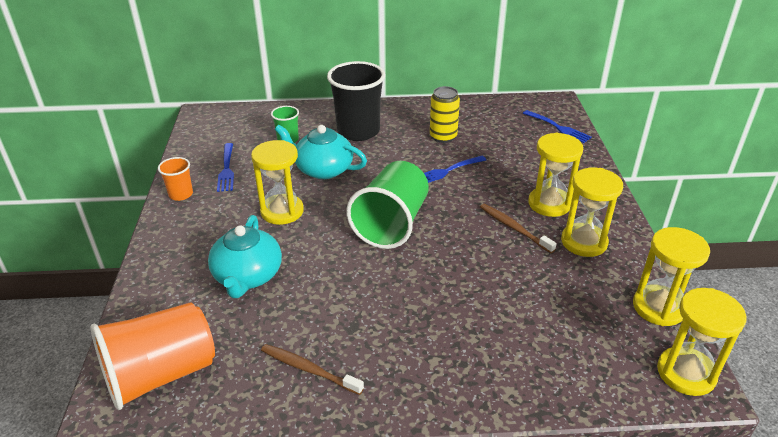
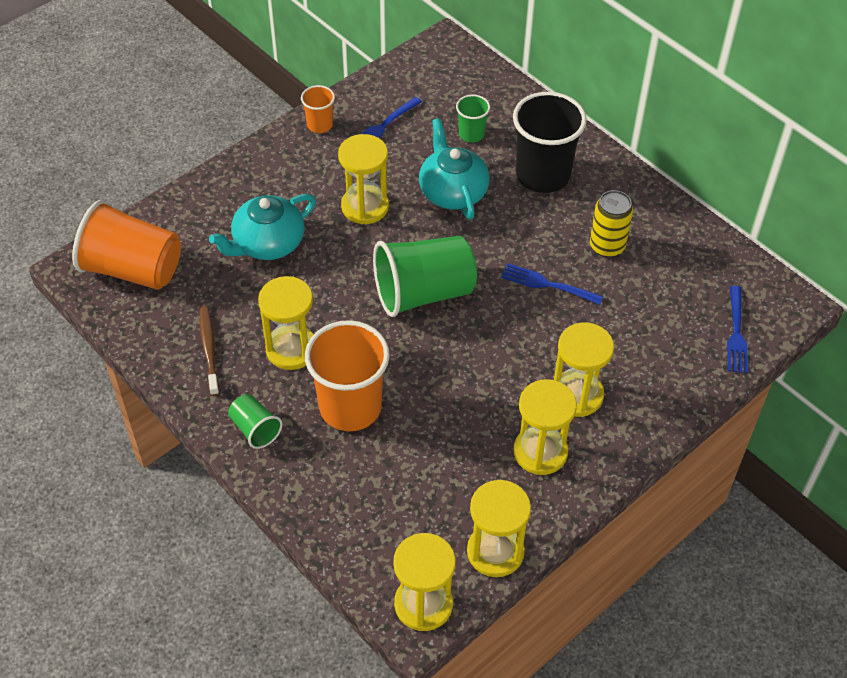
camera: 50 degrees right, 15 degrees up
brown toothbrush [480,204,557,253] -> none
none -> green cup [228,394,282,449]
none -> yellow hourglass [258,276,314,370]
none -> orange cup [305,320,390,431]

